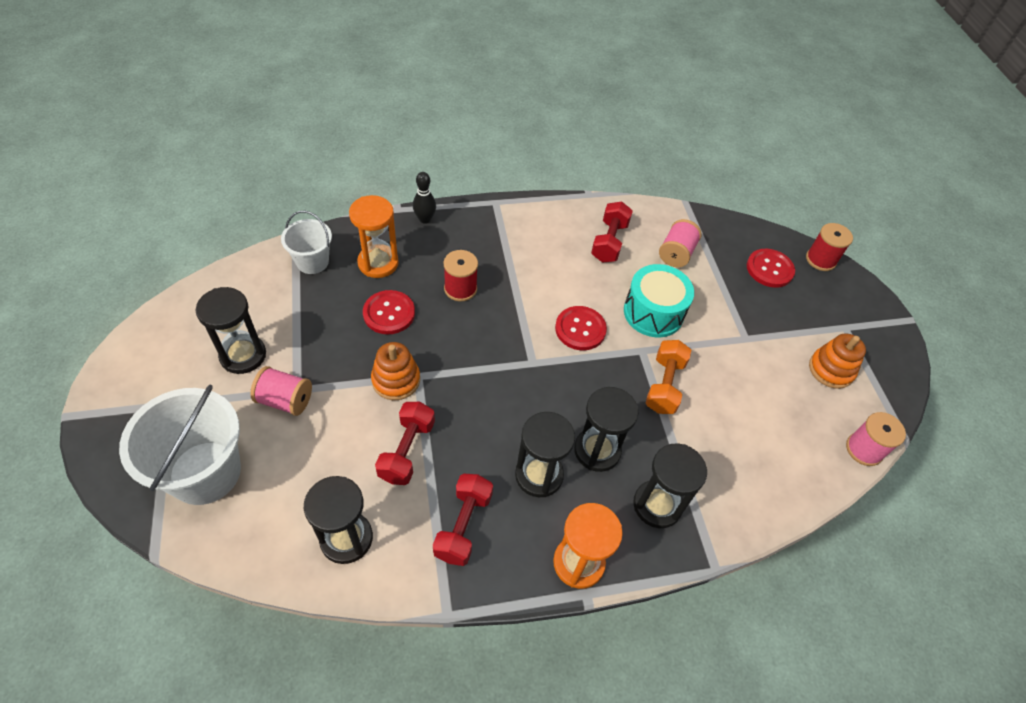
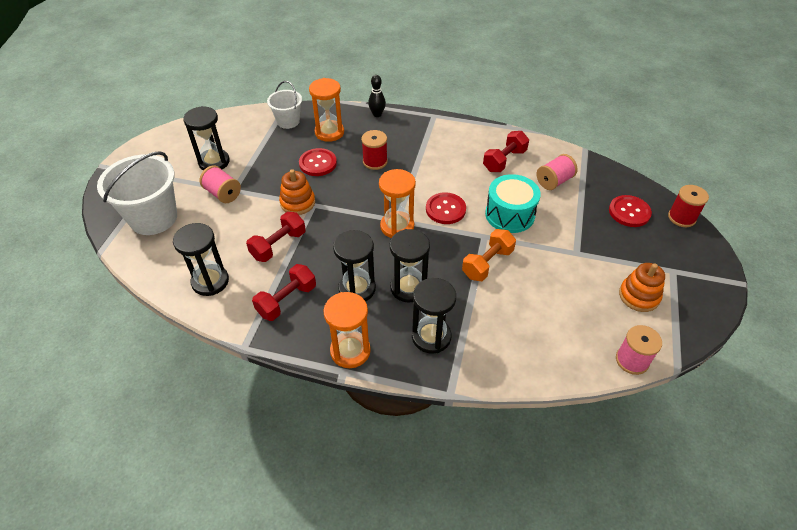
camera: 30 degrees right, 5 degrees down
none -> orange hourglass [379,169,416,238]

